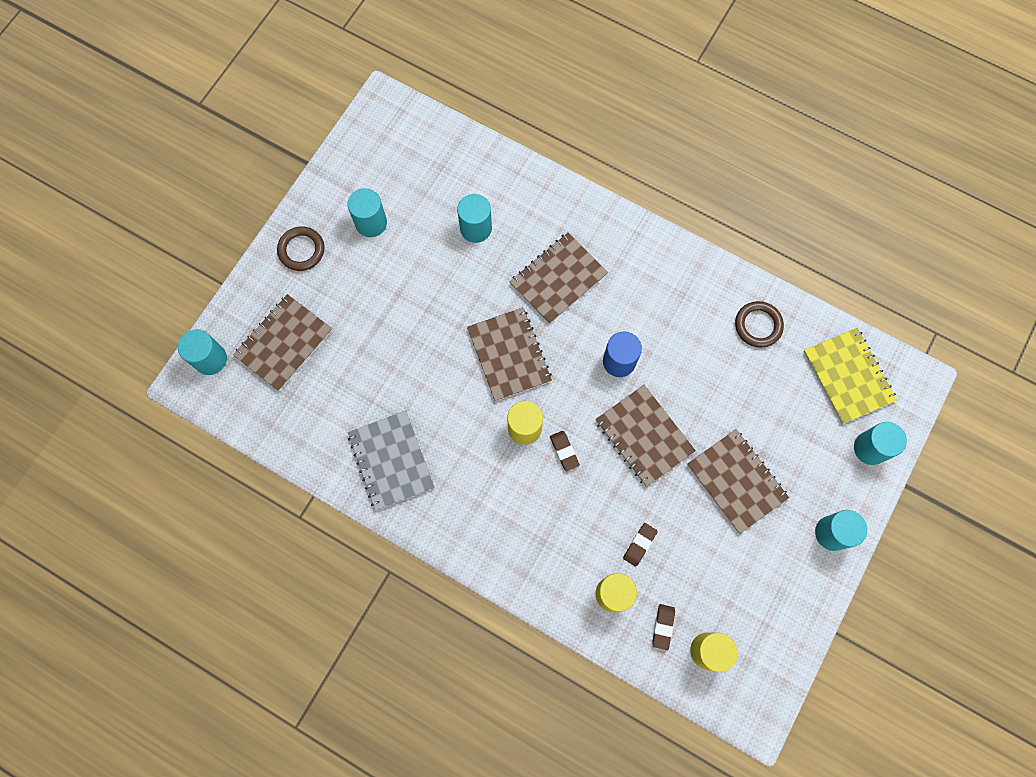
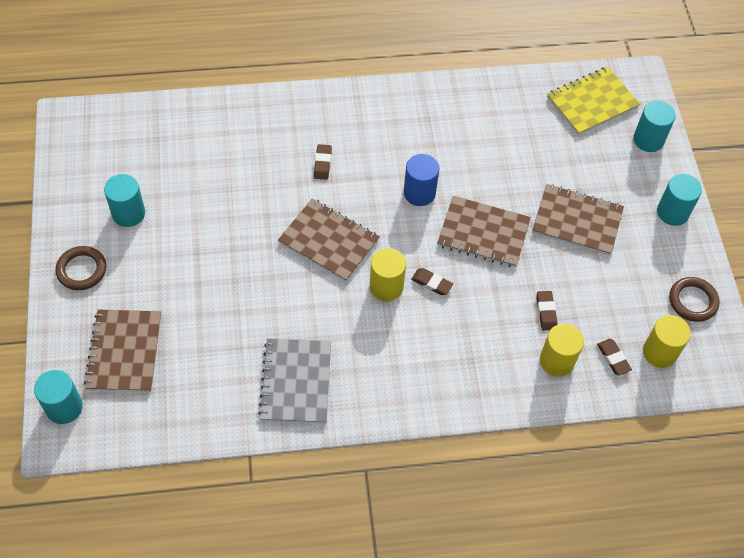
camera: 40 degrees left, 15 degrees down
grey notebook [348,410,435,511] -> grey notebook turned 60 degrees clockwise [258,338,331,424]
turquoise cylinder [457,194,492,243] -> none
brown notebook [510,232,608,324] -> brown eraser [314,144,332,180]
brown ring [735,301,784,348] -> brown ring moved to [669,277,720,322]
yellow notebook [804,328,897,424] -> yellow notebook turned 60 degrees counterclockwise [547,67,640,135]

